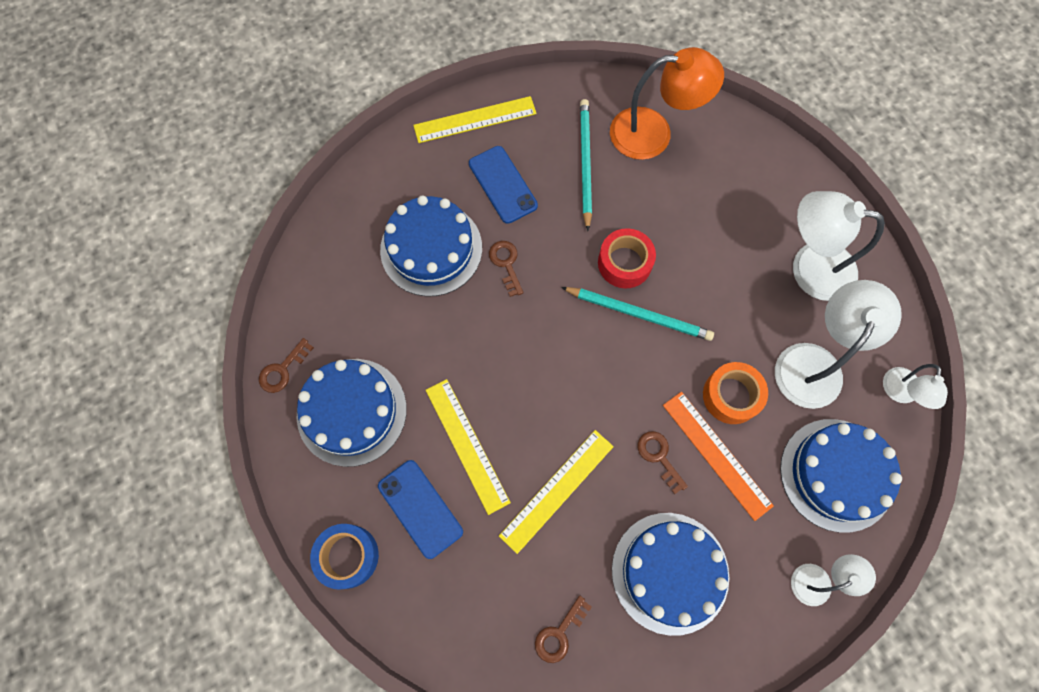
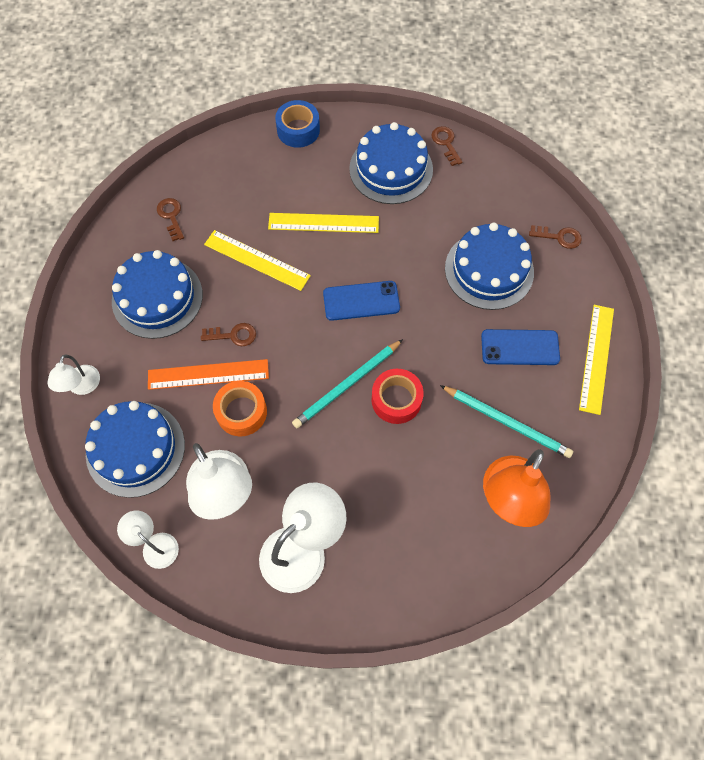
camera: 120 degrees right, 5 degrees down
blue phone [378,460,463,559] -> blue phone moved to [323,281,400,321]
brown key [489,241,523,297] -> brown key moved to [529,225,582,249]
yellow ruler [499,430,614,554] -> yellow ruler turned 45 degrees counterclockwise [204,230,311,291]

